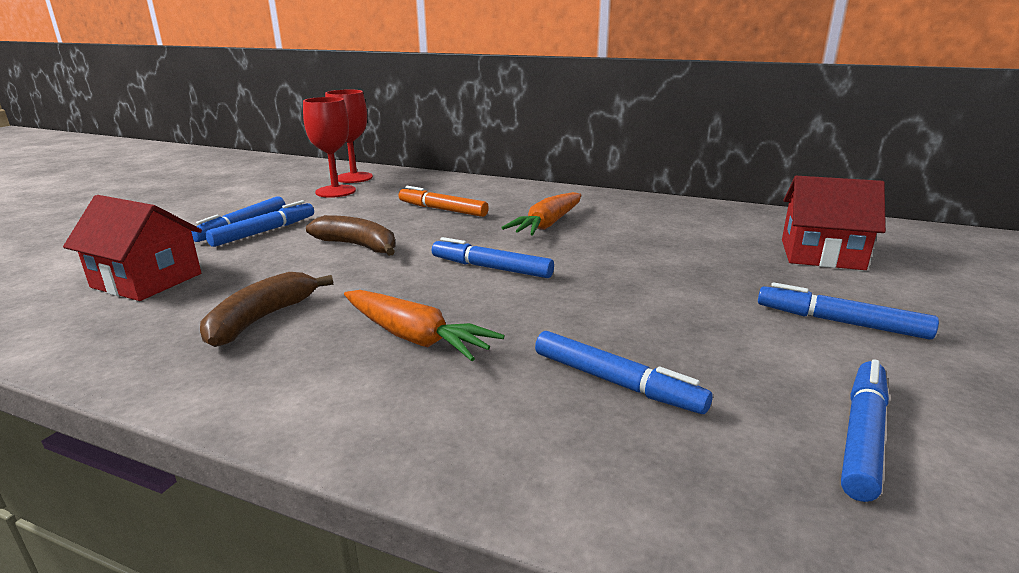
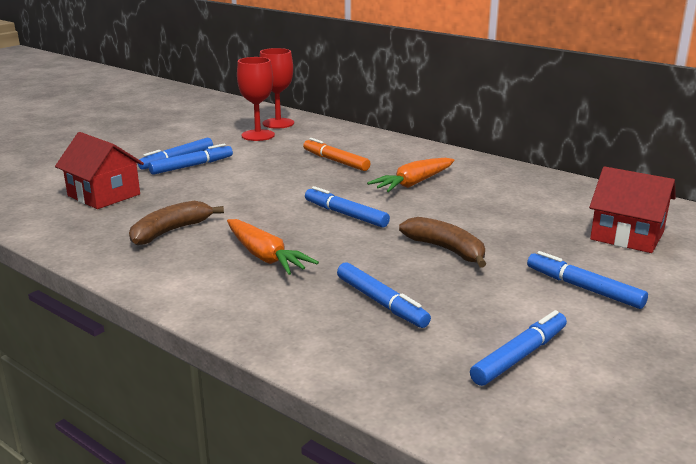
camera: 15 degrees right, 0 degrees up
brown banana [306,215,395,256] -> brown banana moved to [399,217,486,268]

